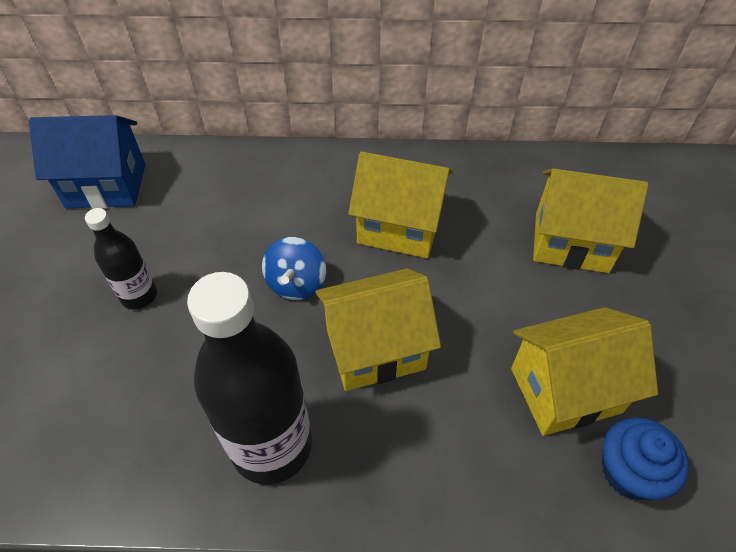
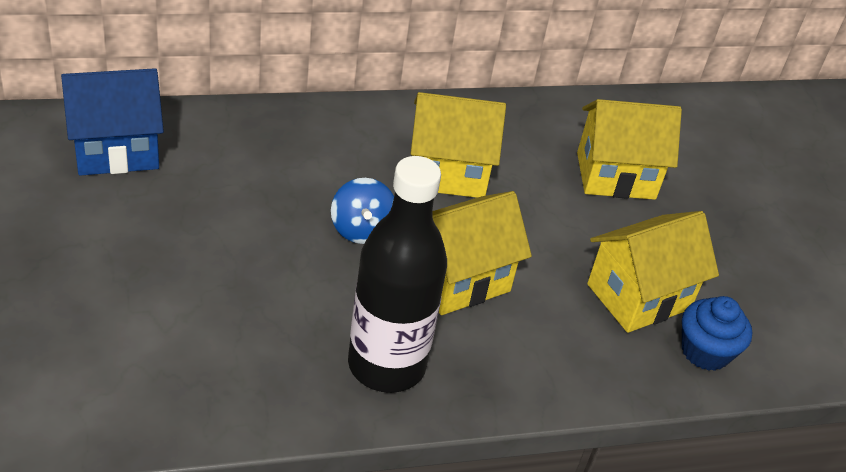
camera: 20 degrees left, 10 degrees down
black bottle [85,208,157,309] -> none

